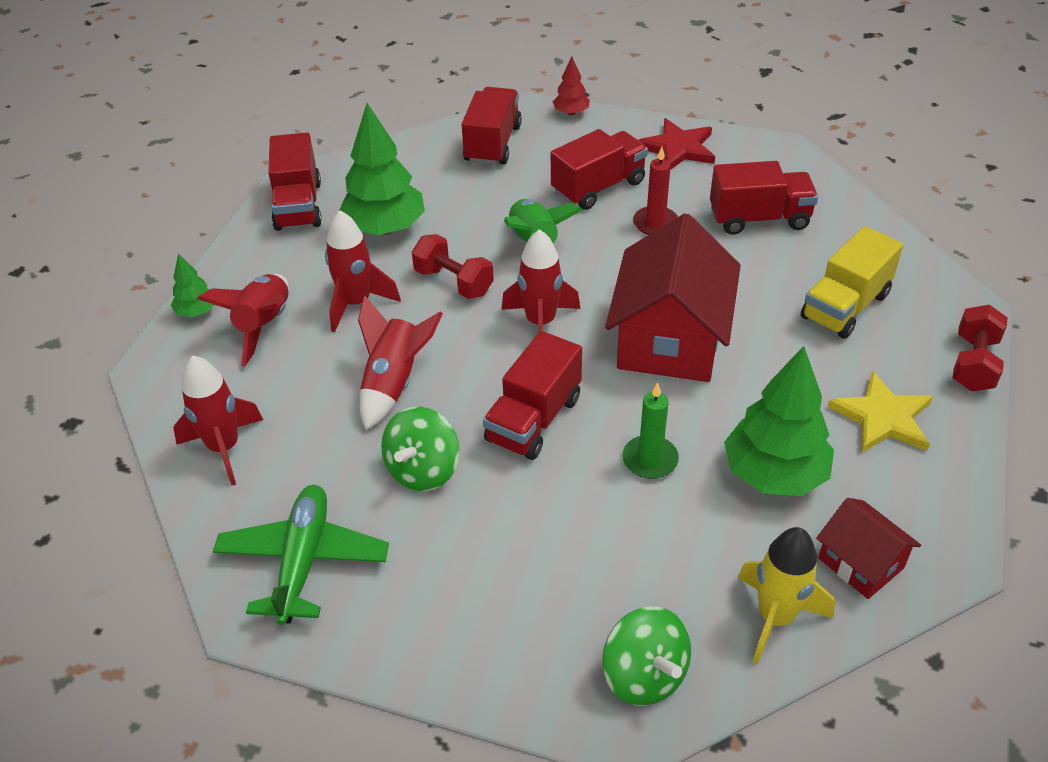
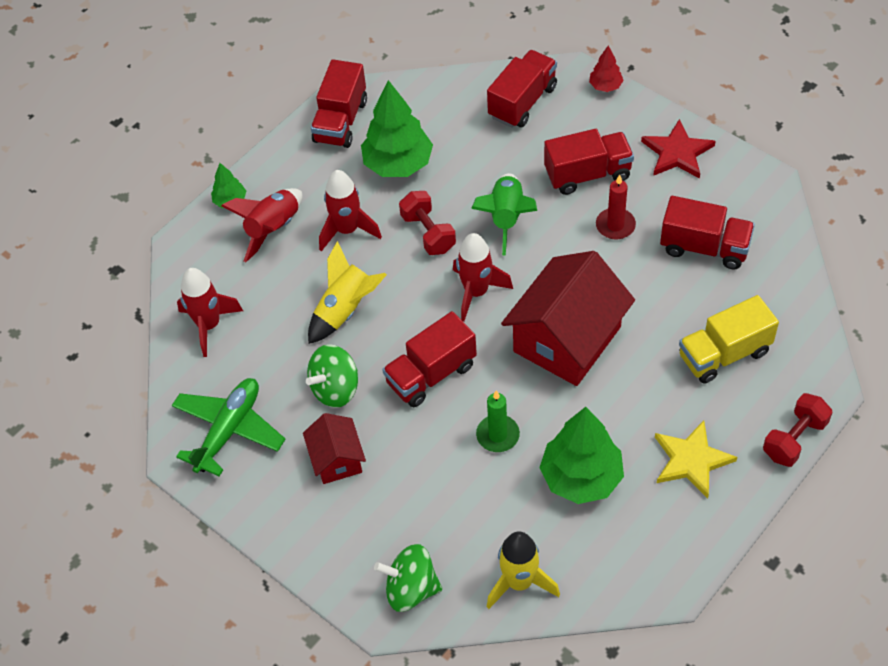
camera: 25 degrees right, 10 degrees up
red rocket [358,295,443,430] -> yellow rocket [308,241,387,344]
green spinning top [602,606,691,706] -> green spinning top turned 105 degrees clockwise [374,544,442,612]
red house [816,498,921,599] -> red house moved to [303,413,366,484]

